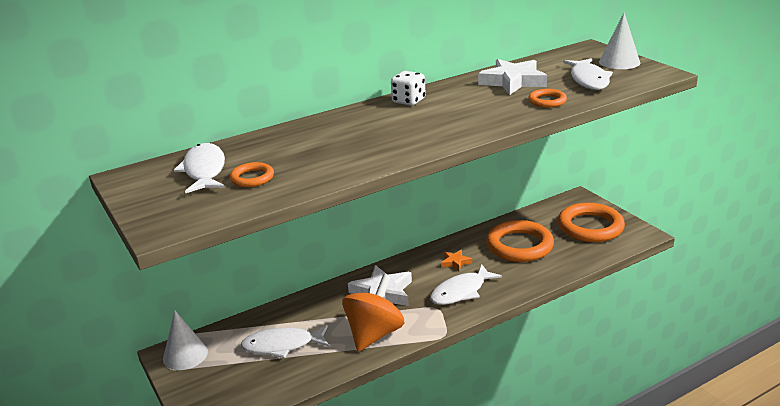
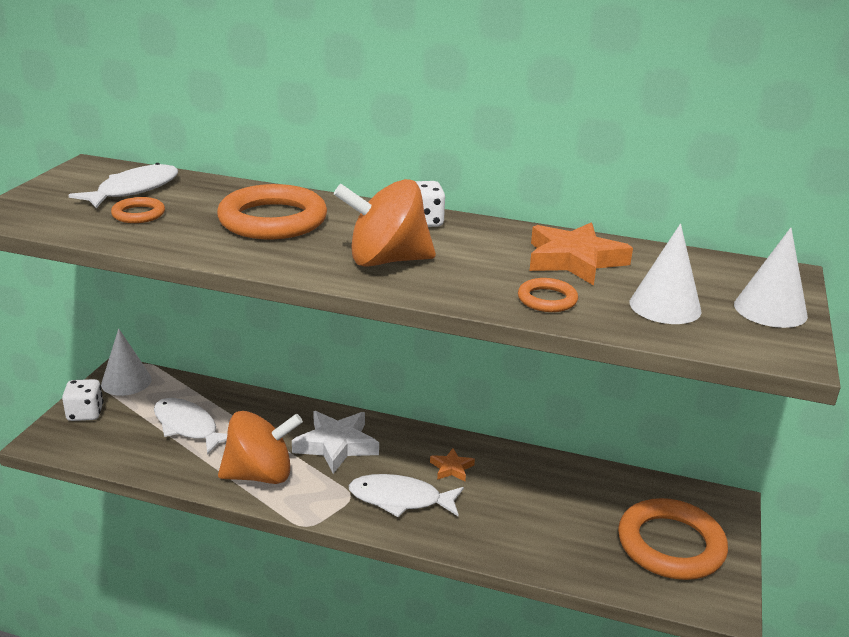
camera: 45 degrees right, 0 degrees up
white star [478,59,547,95] -> orange star [529,223,633,286]
orange ring [486,220,554,262] -> orange ring moved to [217,184,327,239]
white fish [563,58,613,90] -> white cone [630,224,702,324]
none -> white dice [62,379,104,421]
none -> orange spinning top [334,179,436,267]

